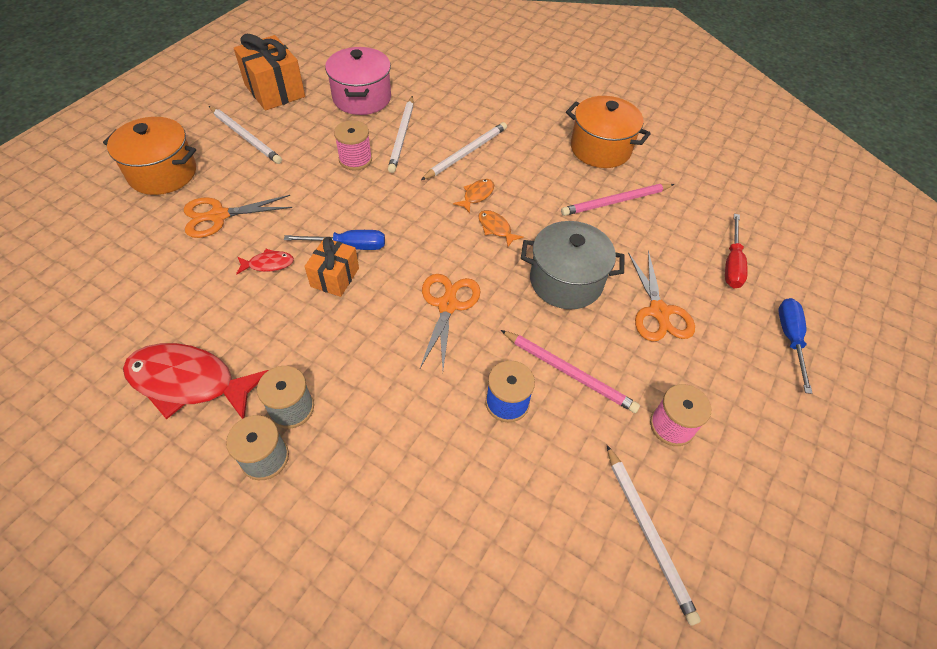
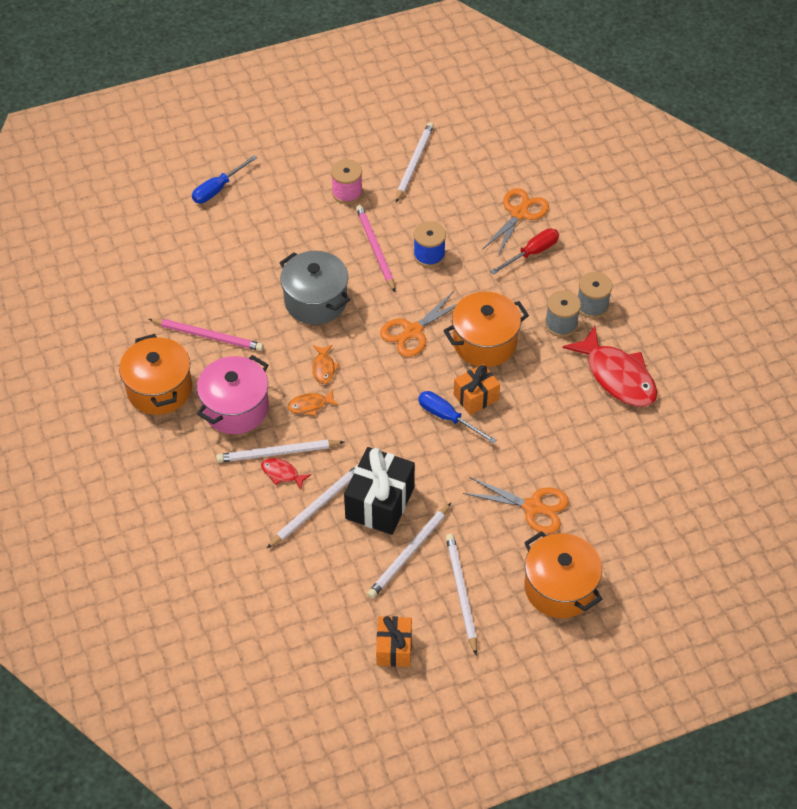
camera: 140 degrees left, 0 degrees up
orange gift [234,34,305,111] -> orange gift [376,616,412,667], size x0.62
red fish [236,249,294,275] -> red fish moved to [261,458,311,489]
pink pot [325,47,391,115] -> pink pot moved to [197,355,269,434]
pink spool [334,120,372,171] -> black gift [344,447,415,535]
orange scissors [628,250,695,342] -> orange scissors moved to [482,188,549,258]
red screwdriver [725,214,748,288] -> red screwdriver moved to [490,228,559,275]
none -> white pencil [367,503,451,598]
none -> orange pot [443,292,529,367]

